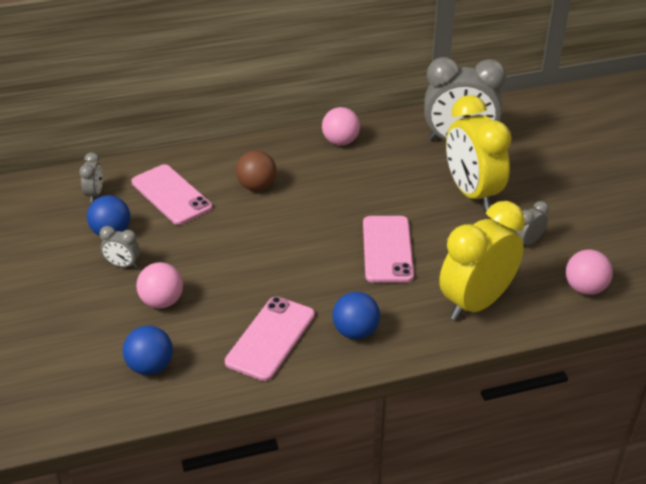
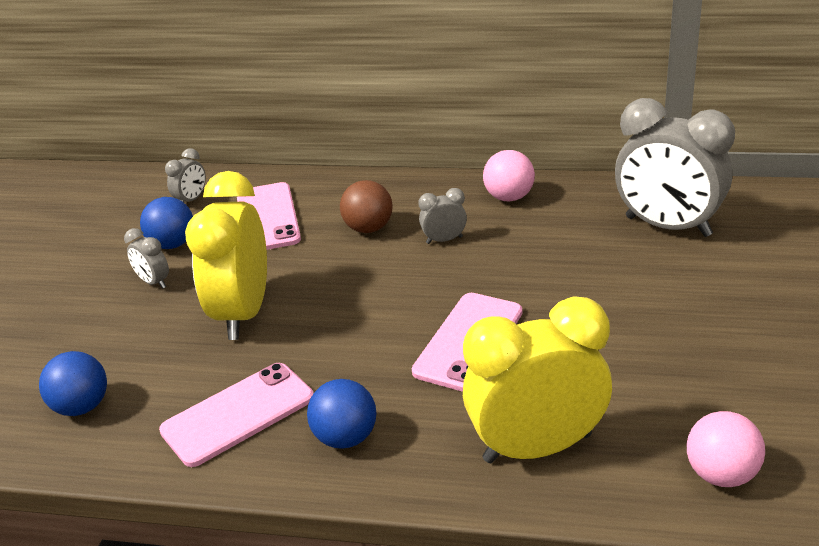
camera: 30 degrees right, 5 degrees down
pink ball [136,262,183,309] -> none
yellow clock [446,95,512,211] -> yellow clock moved to [185,171,267,340]
grey clock [514,201,549,245] -> grey clock moved to [418,188,467,244]

